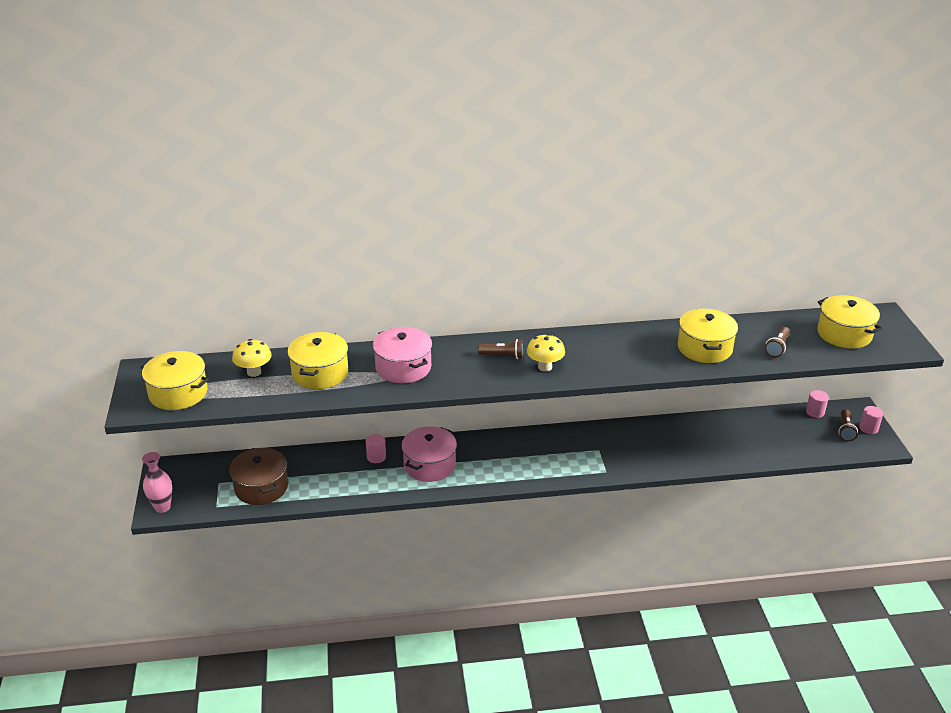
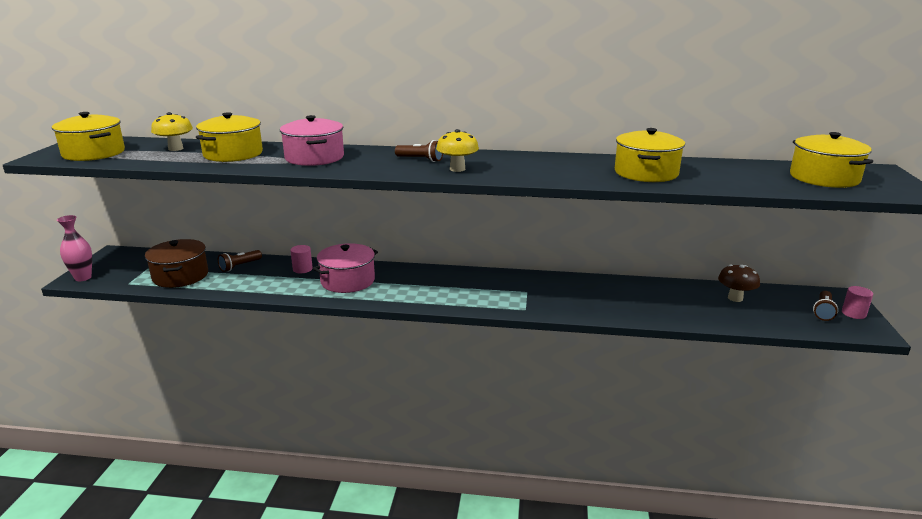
camera: 15 degrees right, 10 degrees down
brown flashlight [765,327,790,357] -> brown flashlight moved to [218,250,262,272]
pink cylinder [806,390,829,418] -> none
none -> brown mushroom [718,265,760,302]

